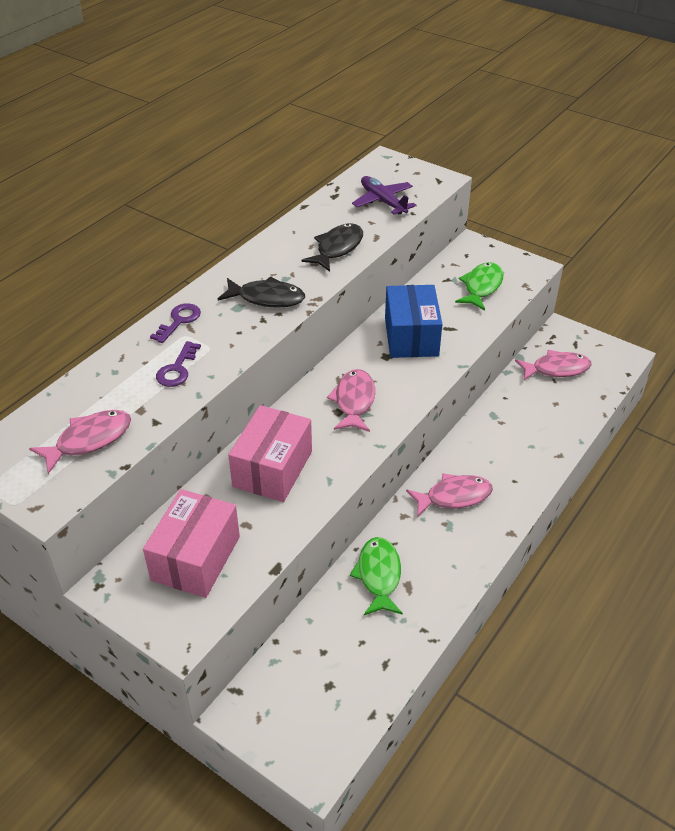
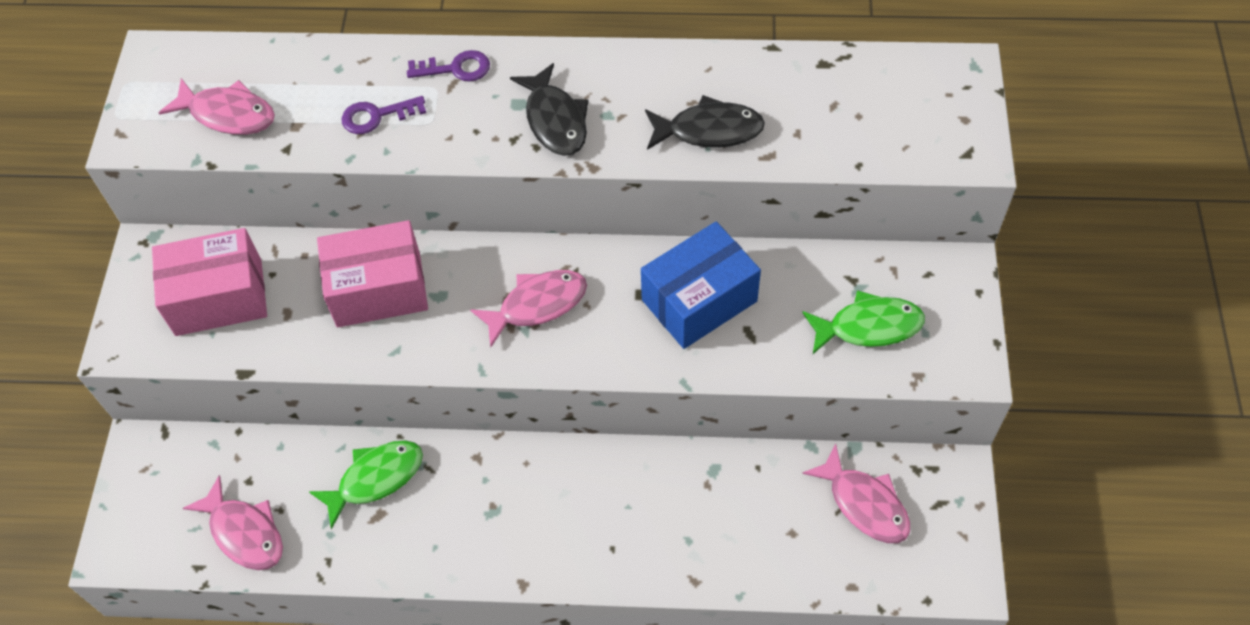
camera: 60 degrees right, 15 degrees up
purple plane [352,176,416,214] -> none
pink fish [406,473,493,517] -> pink fish moved to [183,475,283,570]

